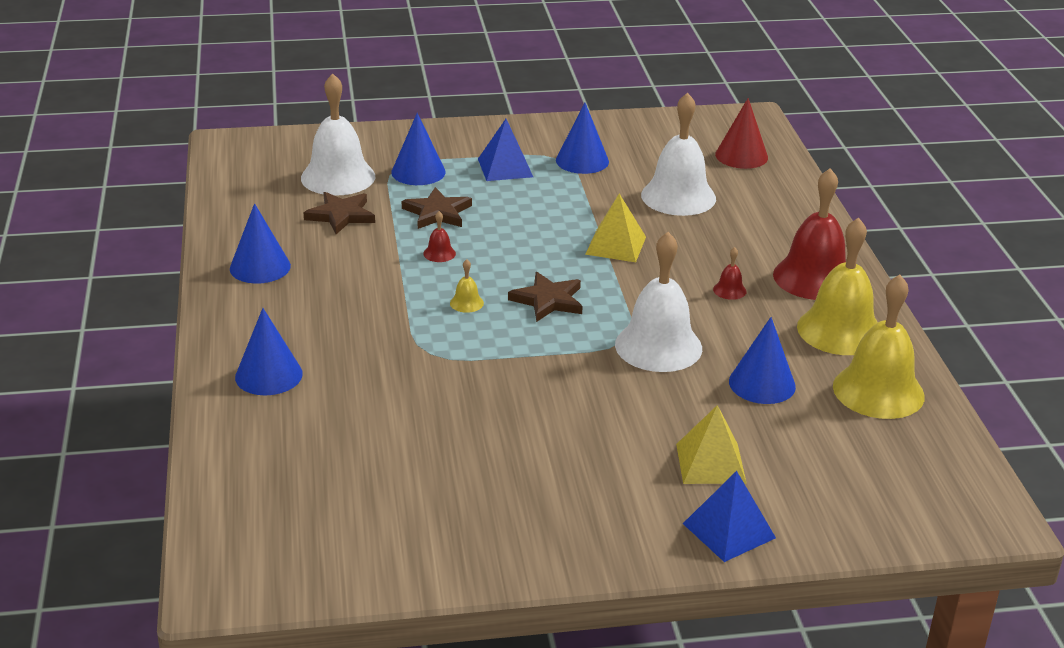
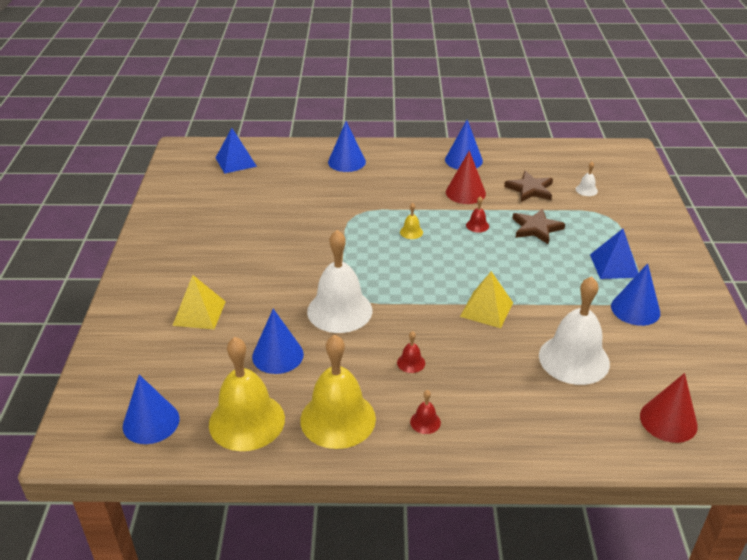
camera: 100 degrees right, 5 degrees up
white bell [301,73,375,196] -> white bell [576,162,598,196], size x0.40
blue cone [391,113,446,185] -> blue cone moved to [123,375,180,444]
brown star [508,272,583,322] -> none
blue pyramid [683,471,776,562] -> blue pyramid moved to [216,128,257,174]
red bell [773,168,846,300] -> red bell [410,390,441,434], size x0.40
none -> red cone [446,150,486,204]

